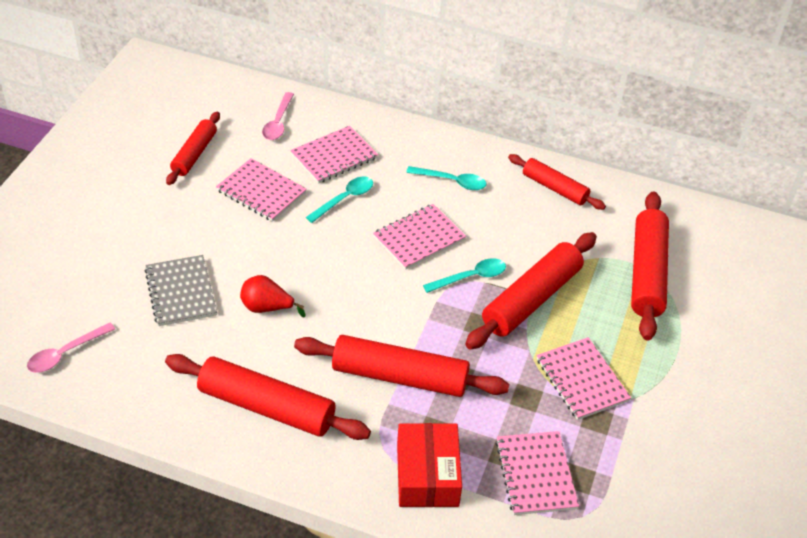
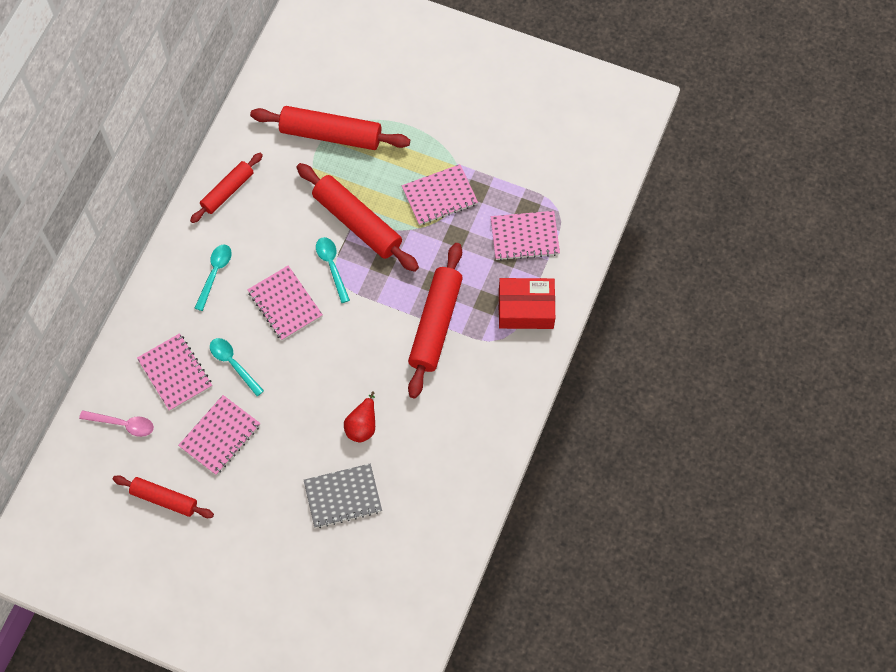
camera: 85 degrees left, 20 degrees up
pink spoon [27,323,115,373] -> none
red rolling pin [165,354,371,440] -> none

